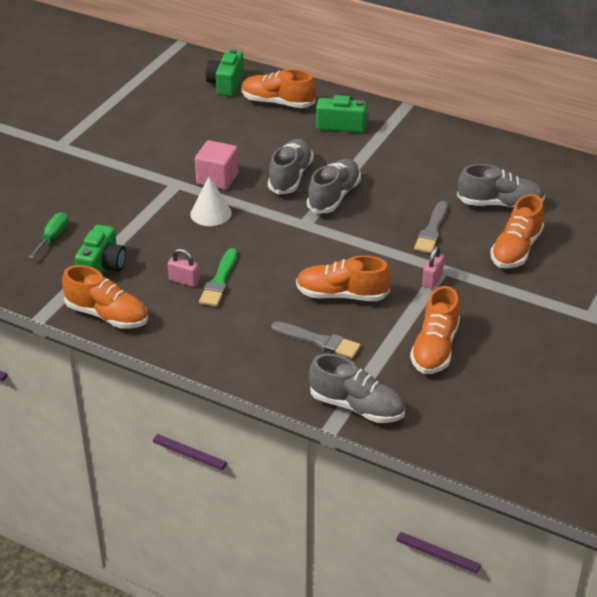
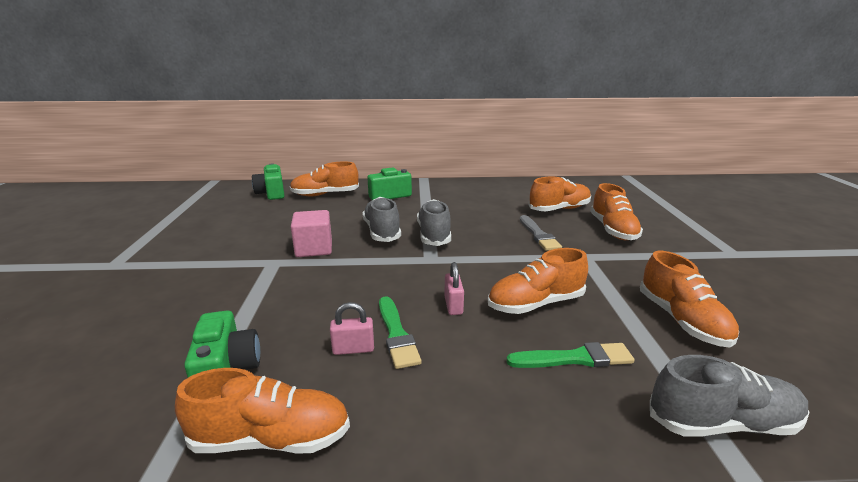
camera: 30 degrees left, 15 degrees down
green screwdriver [28,212,69,259] -> none
white cone [190,177,232,226] -> none
grey brush [271,321,361,359] -> green brush [506,342,634,368]
pink padlock [422,246,445,289] -> pink padlock moved to [444,262,464,315]
grey shoe [457,164,545,208] -> orange shoe [528,177,591,211]

